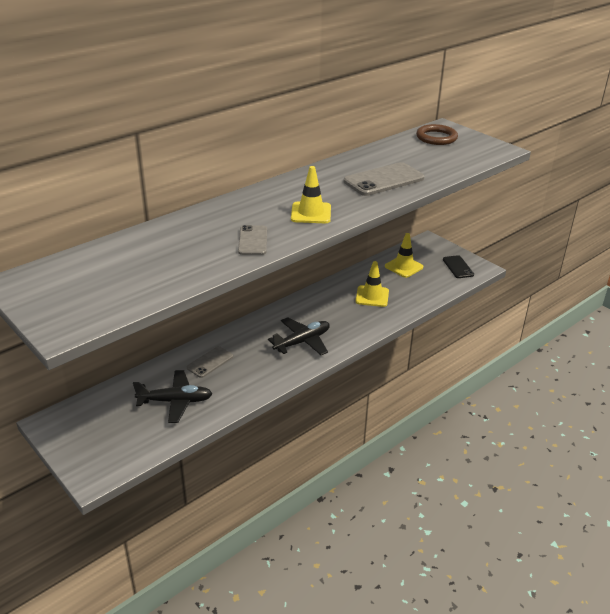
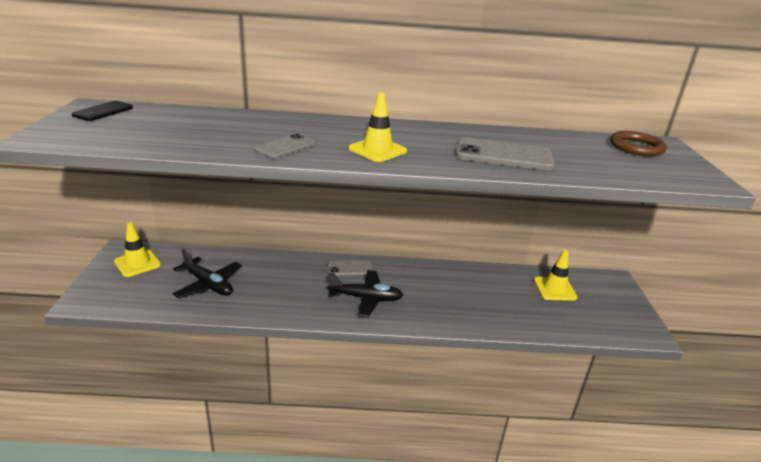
camera: 40 degrees right, 5 degrees down
grey phone [186,346,233,378] -> grey phone moved to [328,260,373,276]
yellow traffic cone [355,261,389,307] -> yellow traffic cone moved to [114,222,161,277]
black phone [443,255,474,278] -> black phone moved to [72,101,133,121]

